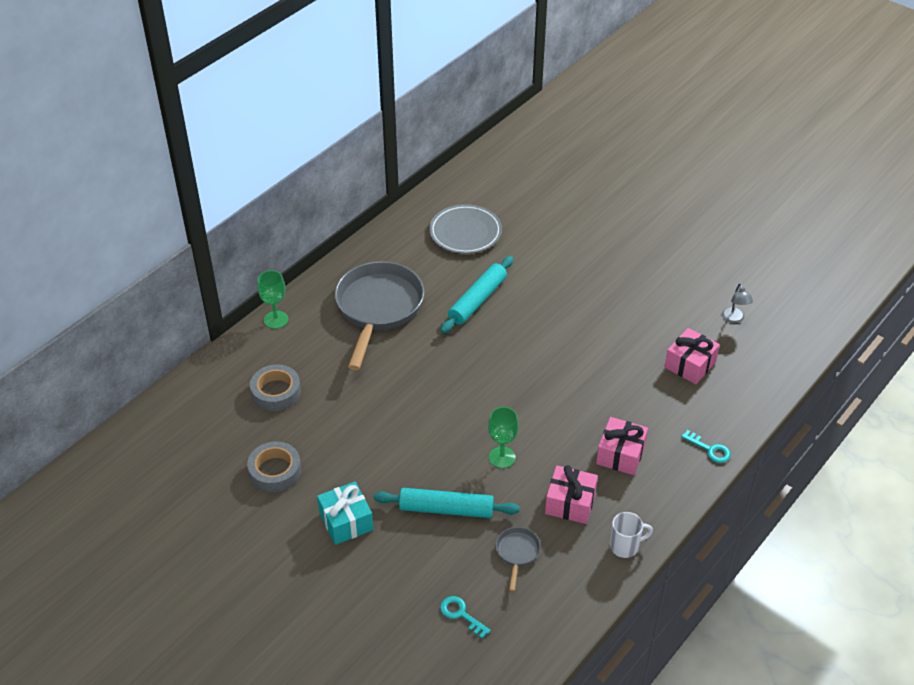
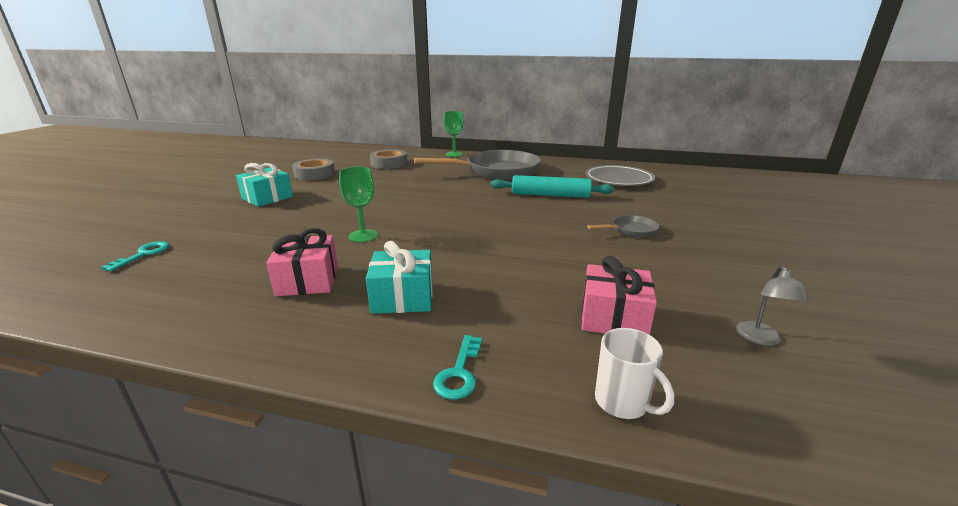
camera: 65 degrees right, 20 degrees down
turquoise rolling pin [374,488,520,518] -> none
grey pan [496,527,541,591] -> grey pan moved to [587,215,659,238]
pink gift [596,417,648,475] -> turquoise gift [366,241,433,314]
white mug [610,512,653,558] -> white mug moved to [595,328,674,419]
grey lamp [722,284,753,323] -> grey lamp turned 45 degrees counterclockwise [736,266,809,346]

